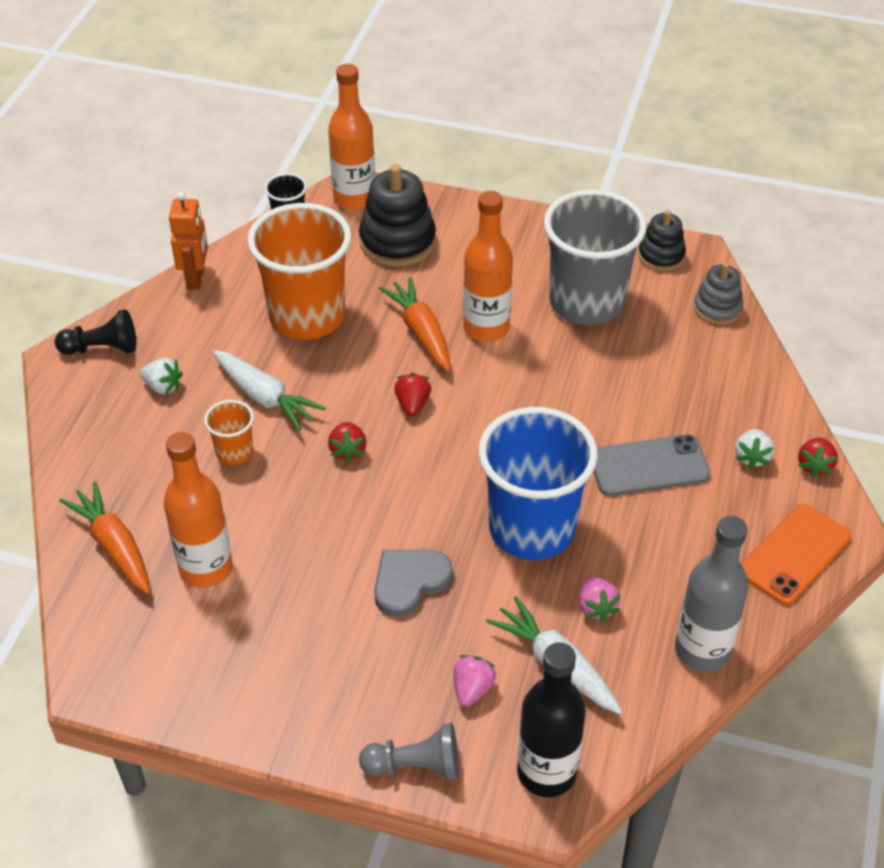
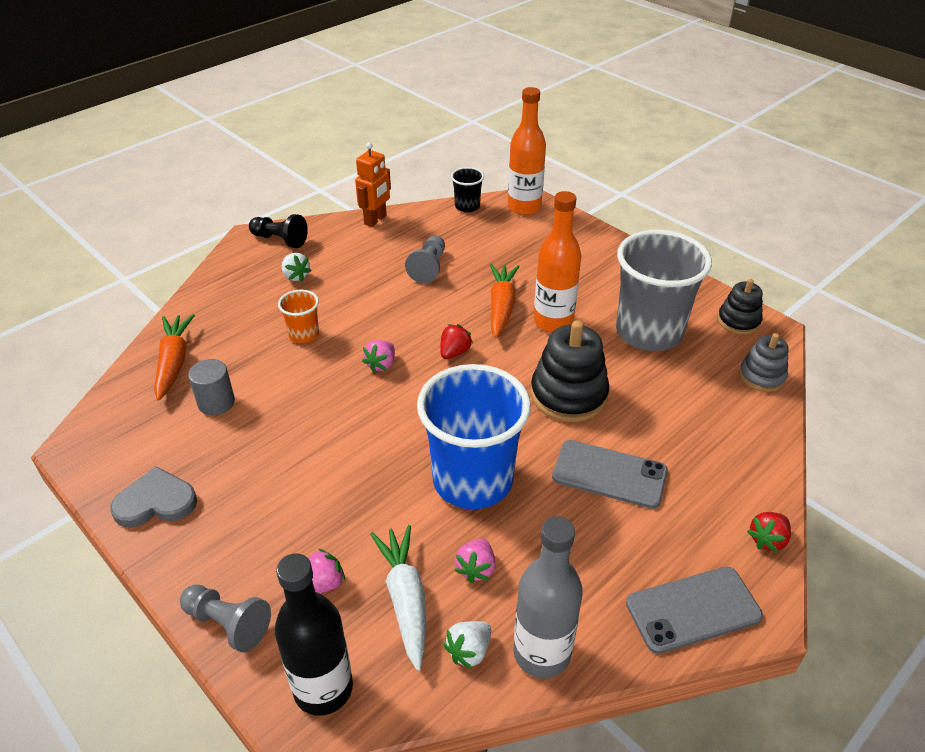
camera: 30 degrees right, 5 degrees down
orange bottle [164,432,233,588] -> grey cylinder [188,359,235,415]
white carrot [213,350,326,431] -> none
orange cup [247,203,352,339] -> grey pawn [405,236,445,283]
red strawberry [328,422,366,463] -> pink strawberry [362,340,395,373]
black stacking toy [359,165,436,267] -> black stacking toy moved to [531,320,609,422]
grey heart [374,550,453,617] -> grey heart moved to [110,466,197,527]
white strawberry [735,429,774,469] -> white strawberry moved to [443,621,491,669]
orange phone [741,504,851,605] -> grey phone [626,567,763,654]

